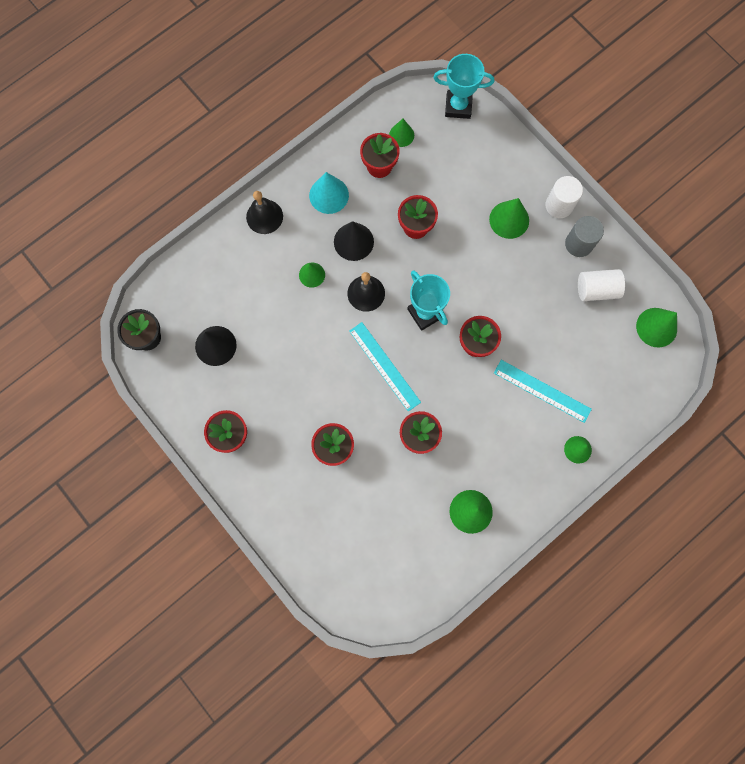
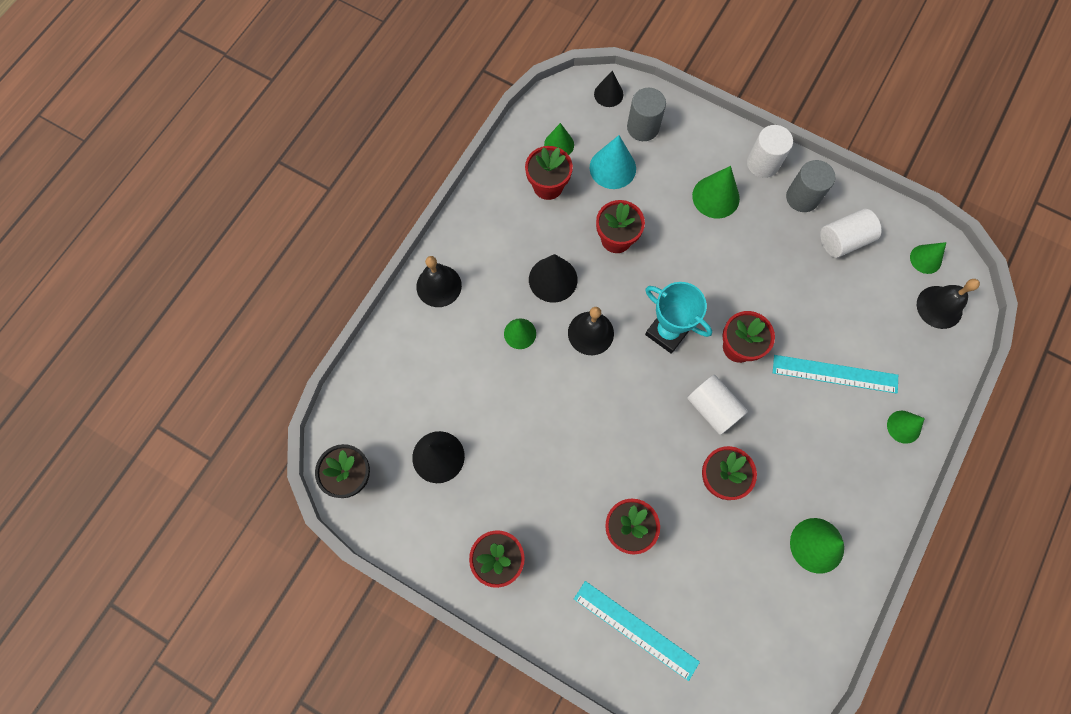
camera: 20 degrees left, 5 degrees down
turquoise cone [309,172,349,214] -> turquoise cone moved to [590,135,636,189]
turquoise ruler [349,322,421,412] -> turquoise ruler moved to [574,581,700,681]
turquoise trophy [433,54,494,119] -> black cone [594,71,623,107]
green cone [636,308,677,347] -> green cone [910,242,946,274], size x0.65
none -> grey cylinder [627,88,666,141]
none -> white cylinder [687,375,748,435]
none -> black bell [917,279,980,329]

